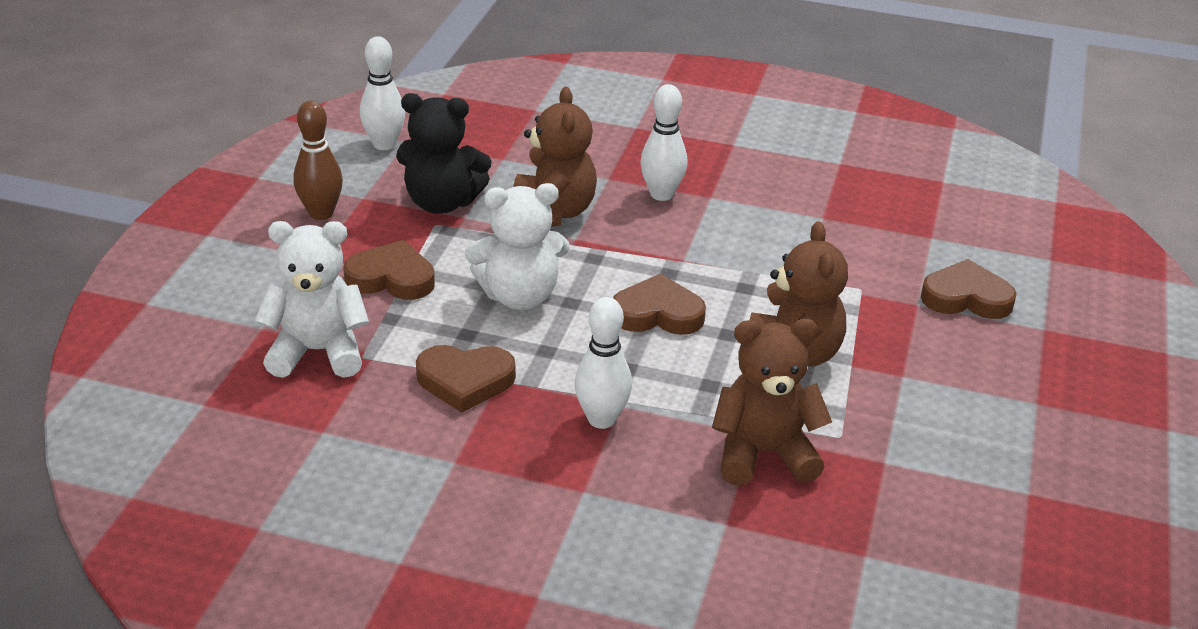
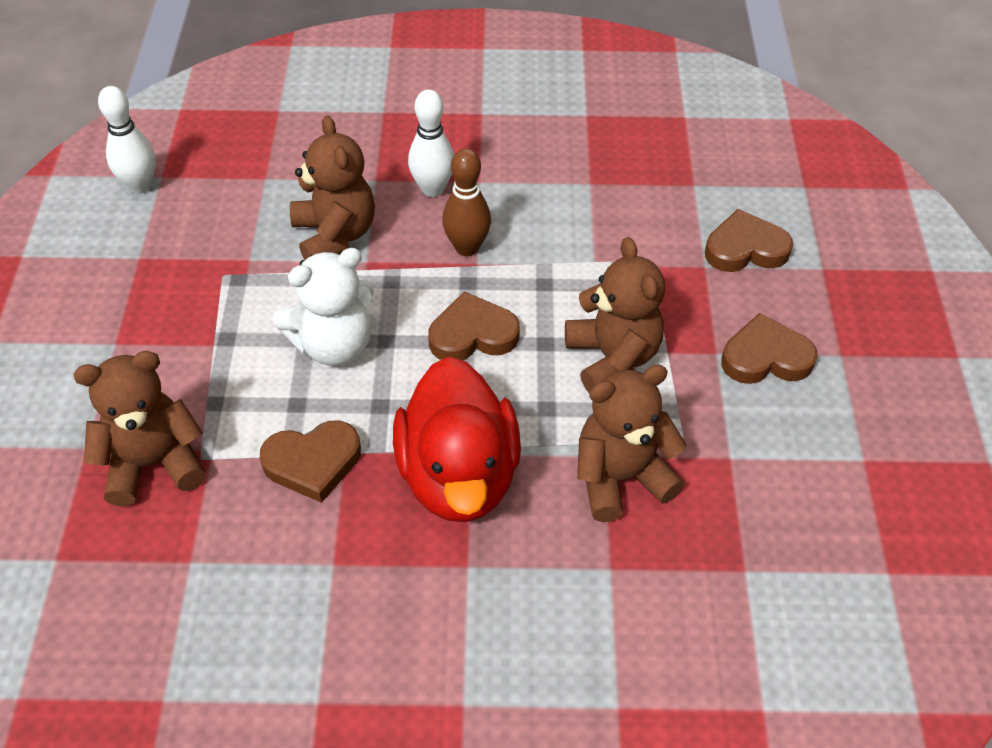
camera: 15 degrees left, 15 degrees up
white teddy bear [255,221,369,378] -> brown teddy bear [74,351,206,506]
brown bowling pin [293,101,343,220] -> brown bowling pin moved to [442,148,491,256]
brown heart [343,240,435,300] -> brown heart moved to [721,313,817,384]
black teddy bear [396,93,491,214] -> none
white bowling pin [575,297,632,429] -> red duck [393,357,521,522]

